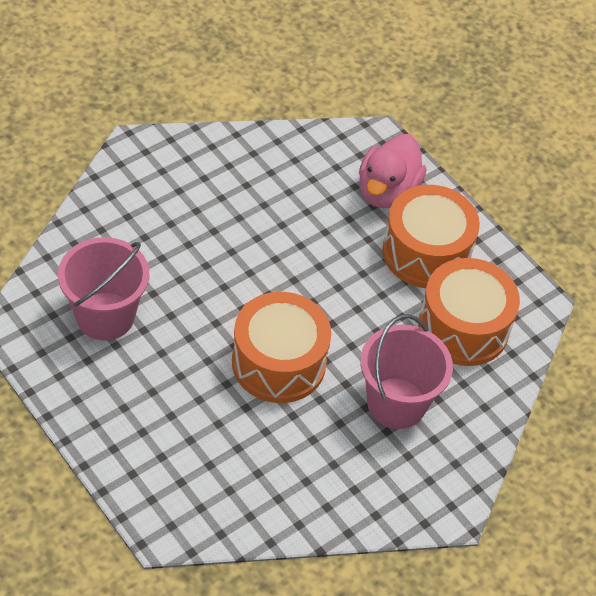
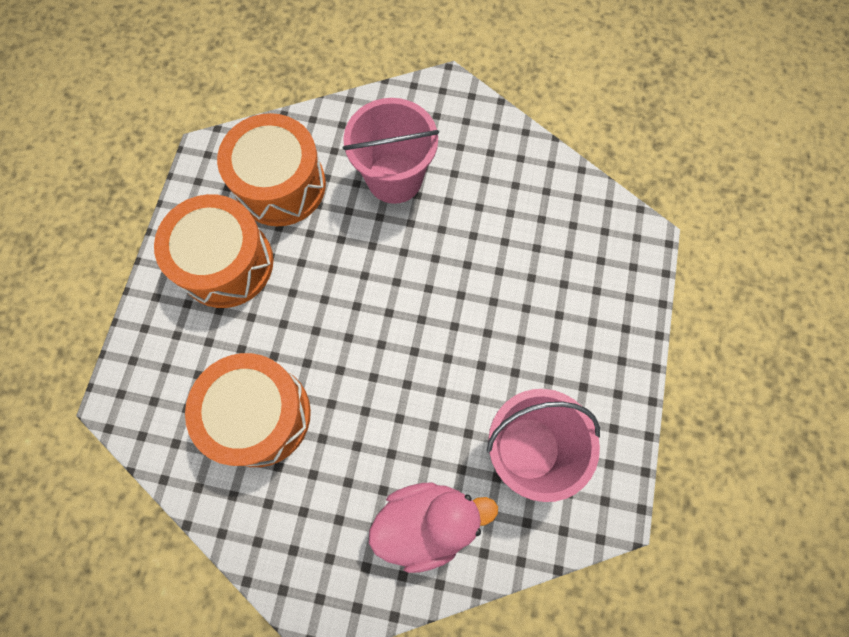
camera: 125 degrees left, 20 degrees up
orange drum [232,292,331,403] -> orange drum moved to [185,353,311,467]
pink duck [359,134,426,208] -> pink duck moved to [369,483,498,573]

